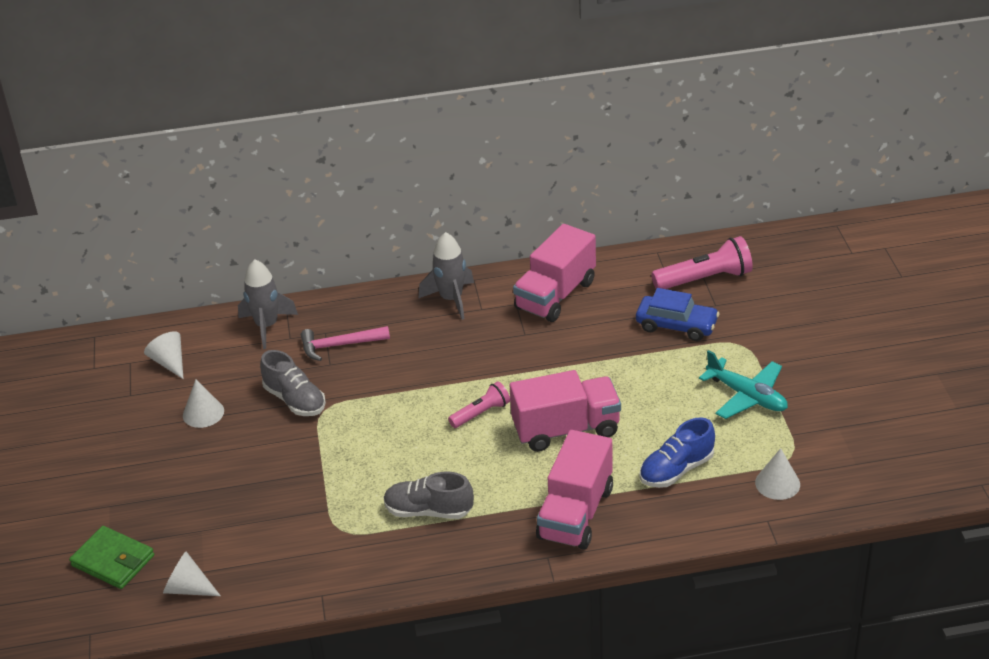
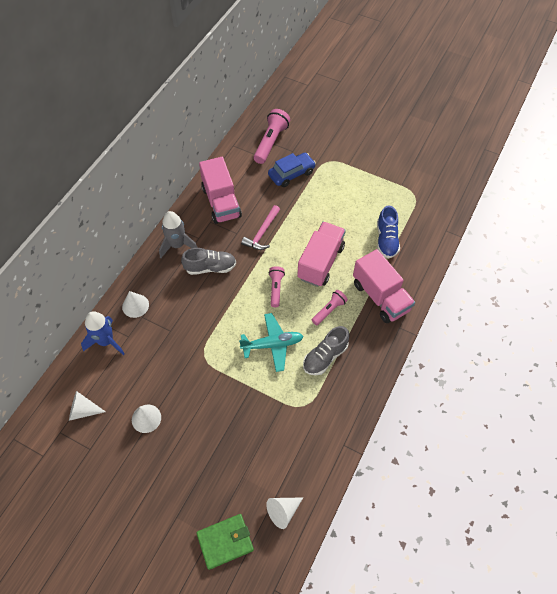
camera: 55 degrees left, 20 degrees up
grey rocket [238,259,298,349] -> blue rocket [81,311,125,355]
grey shoe [260,350,326,416] -> grey shoe moved to [181,248,236,275]
pink hammer [301,326,390,361] -> pink hammer moved to [241,205,280,250]
turquoise plane [699,350,788,419] -> turquoise plane moved to [239,313,303,372]
white cone [755,448,800,500] -> white cone moved to [122,291,149,318]
none -> pink flashlight [312,290,348,325]

